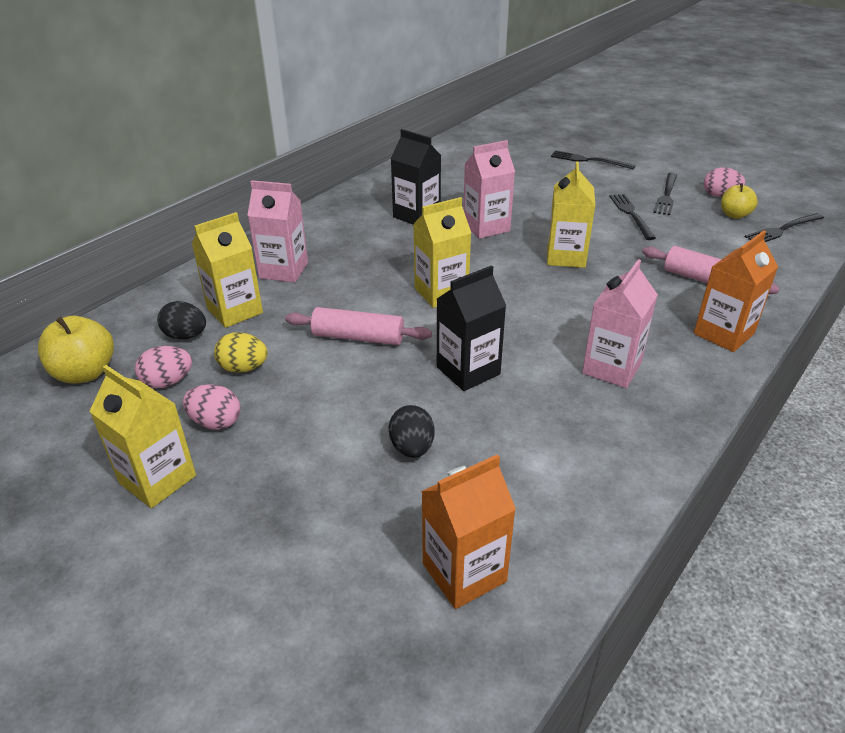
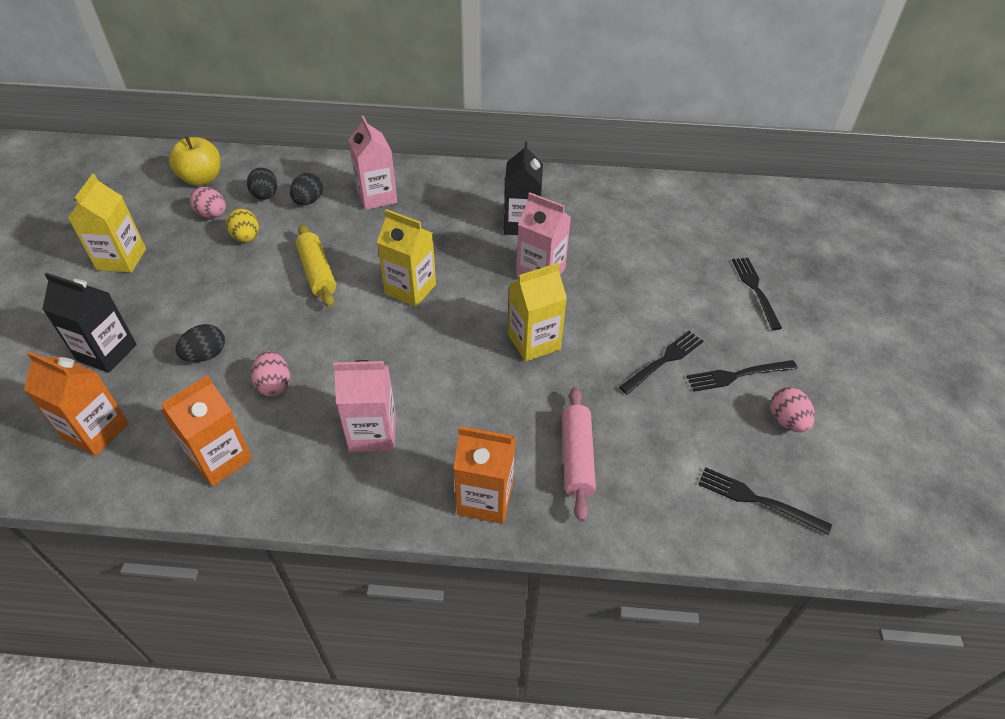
camera: 55 degrees right, 10 degrees up
pink egg [183,384,240,430] -> pink egg moved to [251,351,290,396]
yellow carton [192,212,263,328] -> black egg [290,173,323,205]
pink rolling pin [285,307,432,345] -> yellow rolling pin [296,224,336,308]
black carton [437,265,506,391] -> black carton moved to [42,273,137,373]
yellow apple [721,183,758,219] -> none
none -> orange carton [161,375,252,487]

